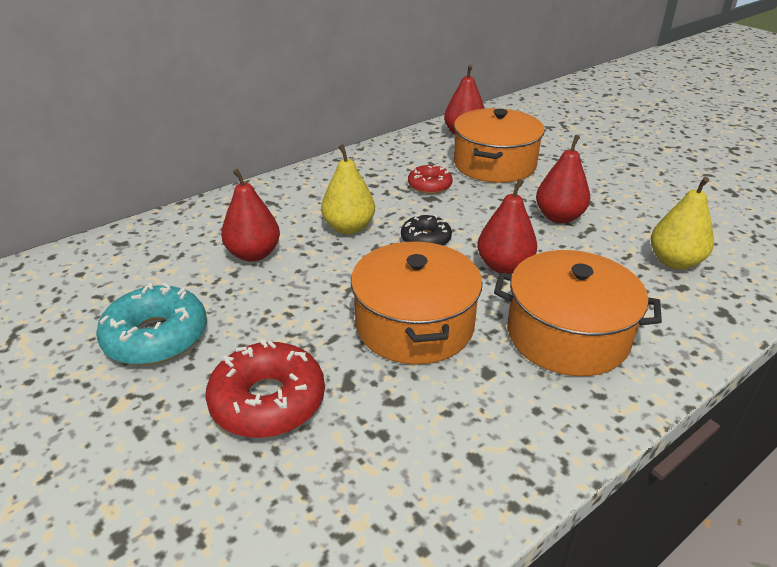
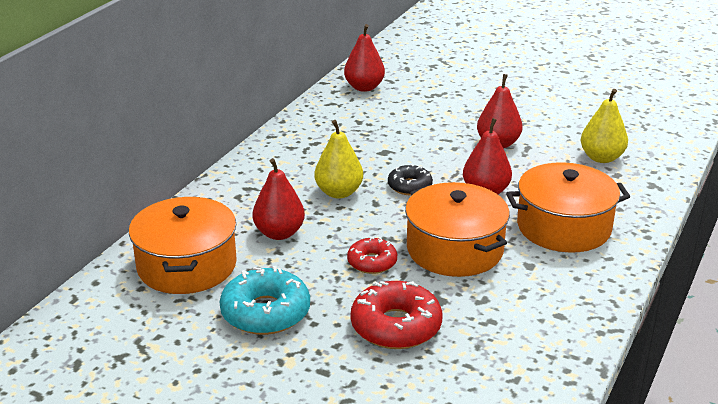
camera: 25 degrees left, 5 degrees down
red donut [408,164,453,194] -> red donut moved to [347,236,397,274]
orange pot [454,108,545,183] -> orange pot moved to [129,197,237,294]

